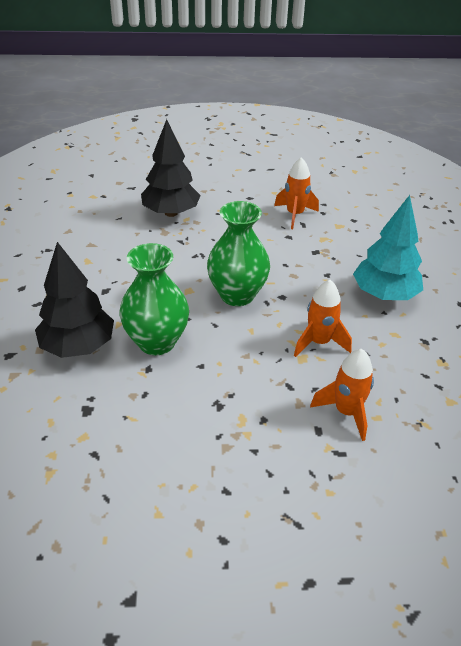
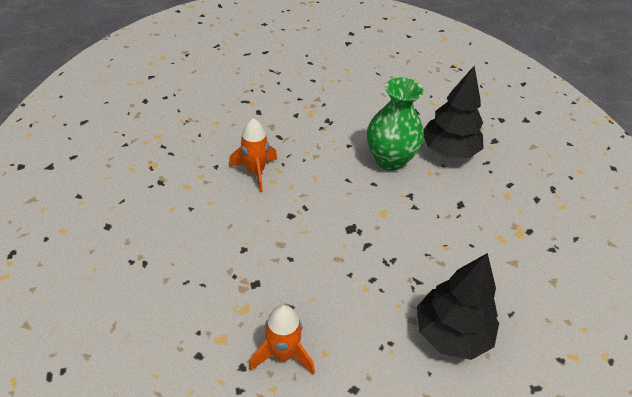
camera: 170 degrees right, 5 degrees up
green vase [207,201,270,306] -> none
orange rocket [310,349,374,441] -> none
turquoise tree [353,195,423,300] -> none

